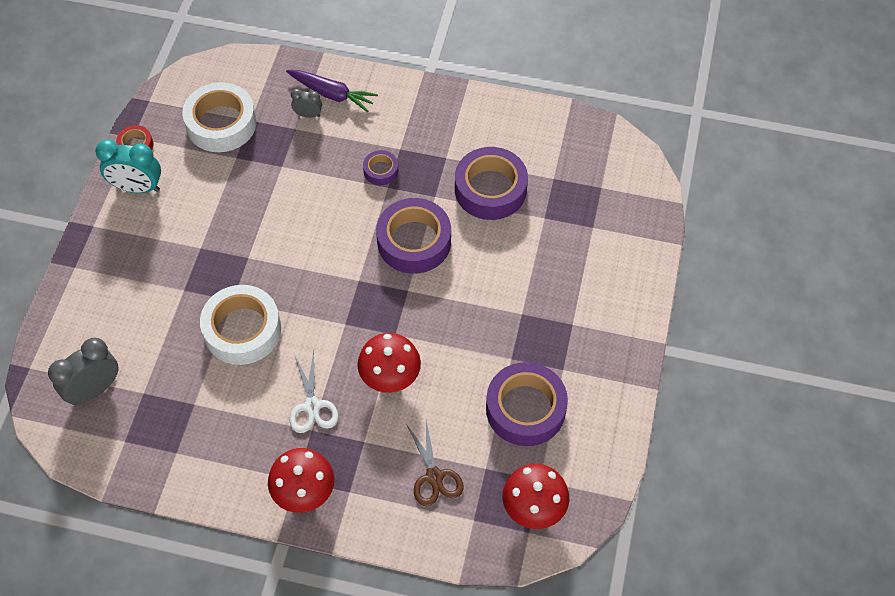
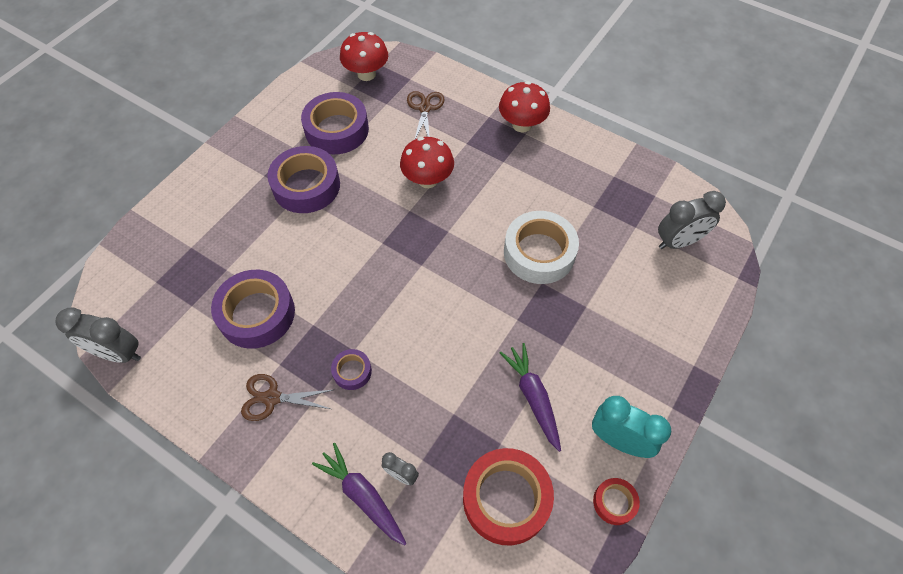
camera: 160 degrees left, 0 degrees up
white tape [183,82,257,152] -> red tape [463,448,554,546]
white scissors [290,351,339,433] -> none
purple tape [376,198,451,274] -> purple tape moved to [268,146,340,213]
none -> grey clock [55,308,141,363]
none -> brown scissors [241,374,333,421]
none -> purple carrot [500,343,561,452]

